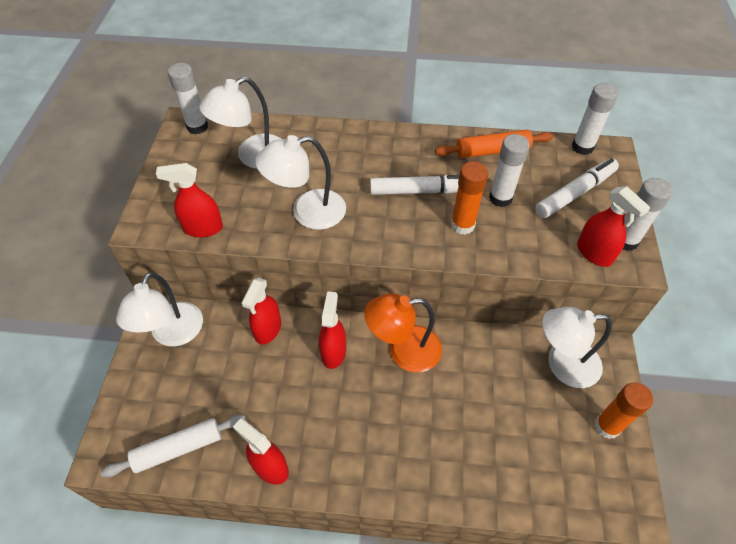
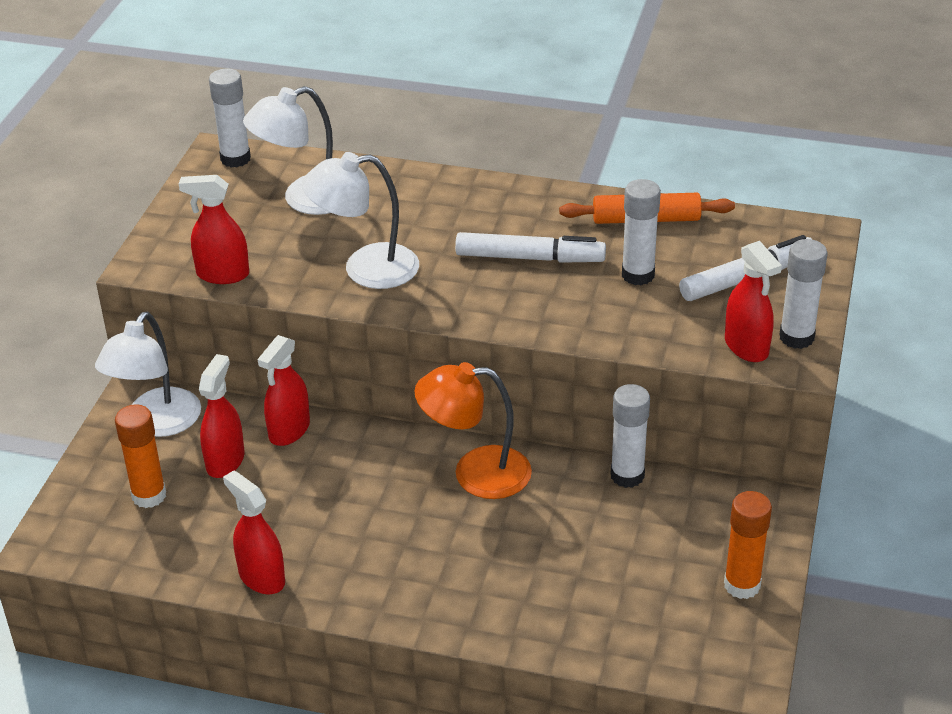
camera: 10 degrees right, 15 degrees down
white rolling pin [101,415,246,477] -> none
red spray bottle [319,291,346,369] -> red spray bottle moved to [199,354,244,478]
orange glue stick [451,161,488,235] -> orange glue stick moved to [115,404,166,508]
white lamp [542,307,612,388] -> none
white glue stick [572,83,619,155] -> white glue stick moved to [611,384,650,488]

